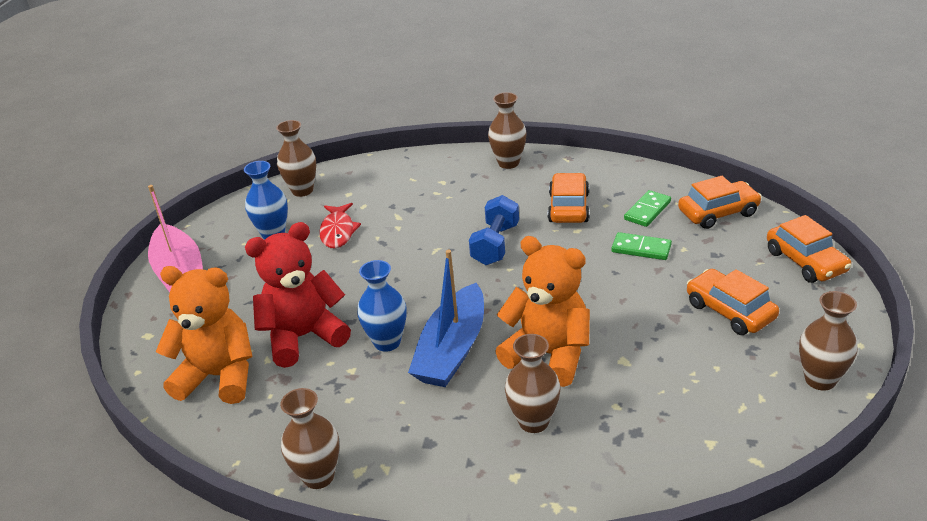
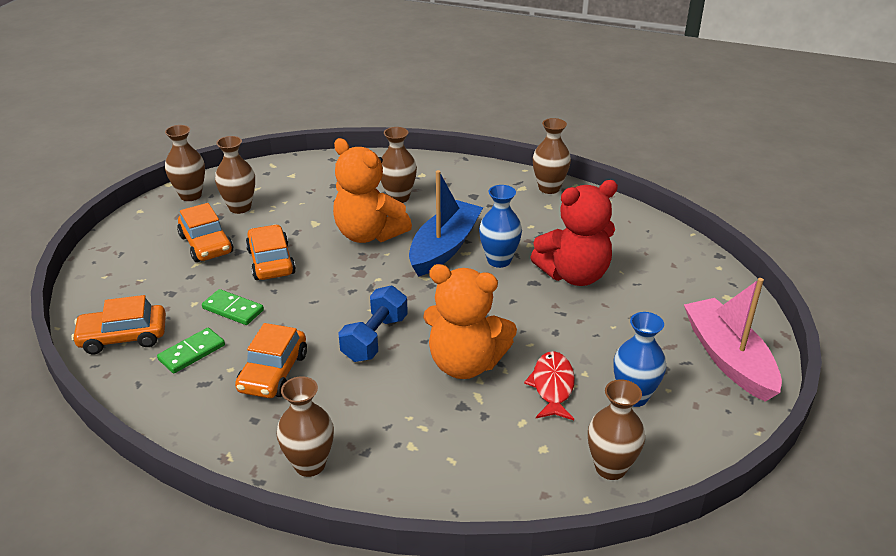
camera: 175 degrees left, 0 degrees up
orange teddy bear [156,266,252,404] -> orange teddy bear moved to [423,264,517,379]
orange car [767,215,852,283] -> orange car moved to [246,224,296,280]
none -> brown vase [215,136,255,214]

